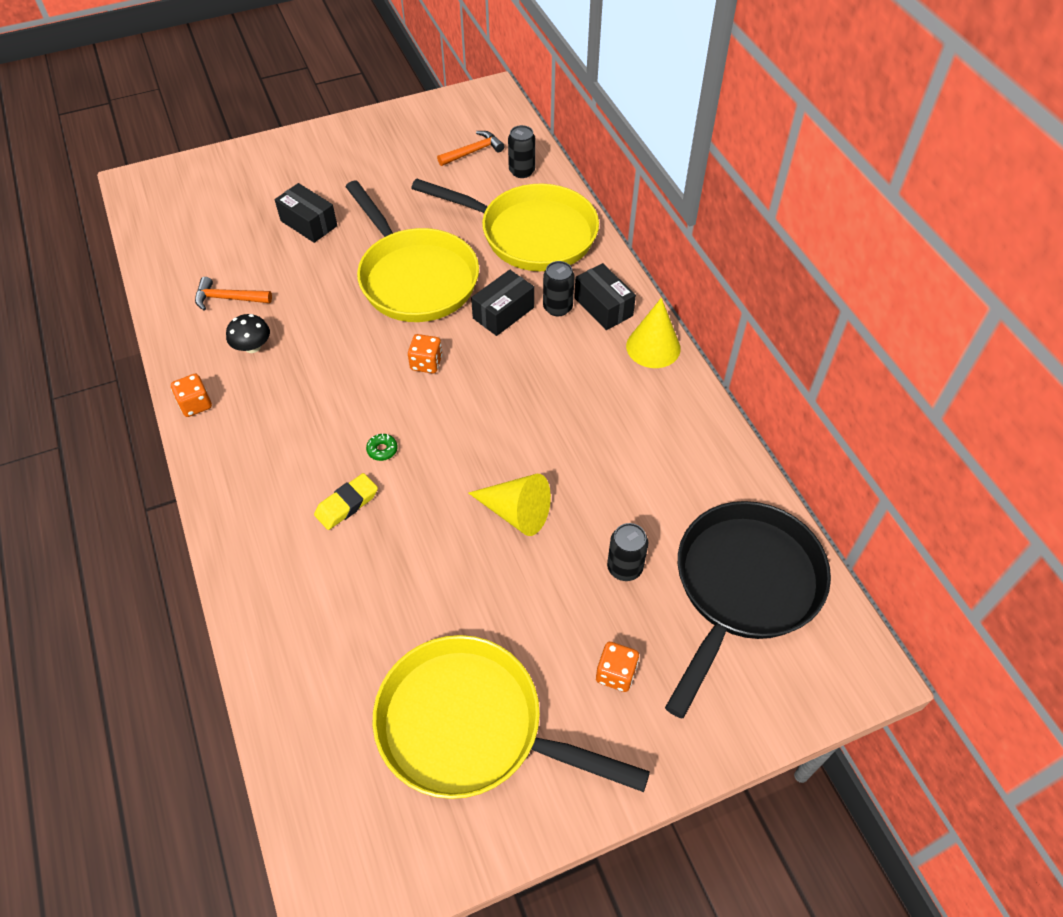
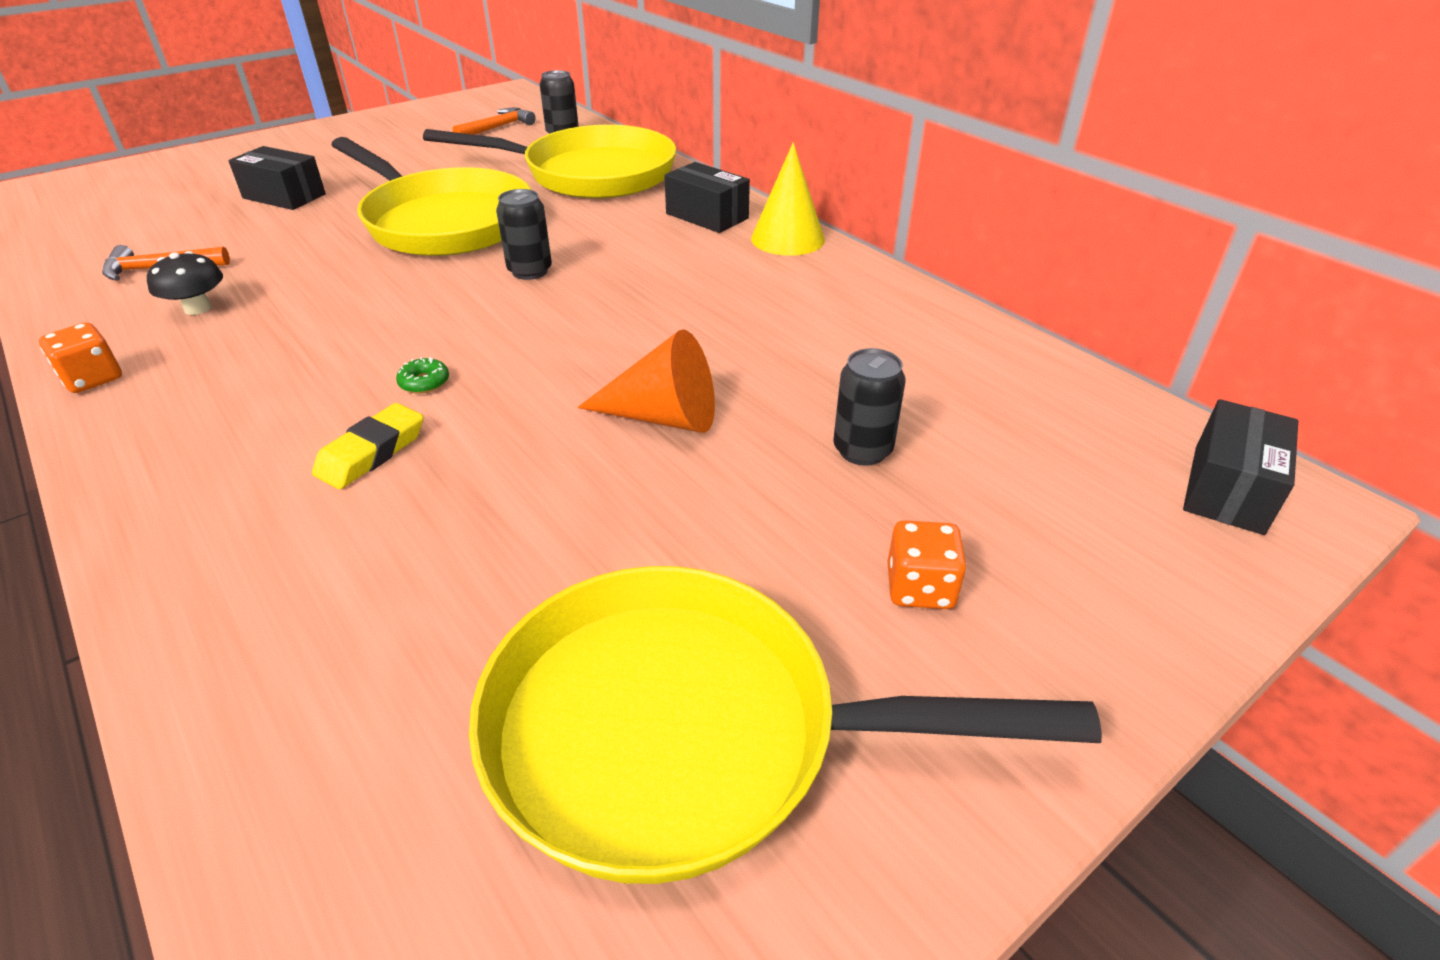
camera: 15 degrees left, 15 degrees down
orange dice [408,334,442,374] -> none
yellow cone [468,474,551,536] -> orange cone [577,329,715,433]
black box [471,270,534,336] -> black box moved to [1183,399,1299,535]
black can [543,261,575,316] -> black can moved to [496,189,552,280]
black pan [665,501,831,719] -> none

